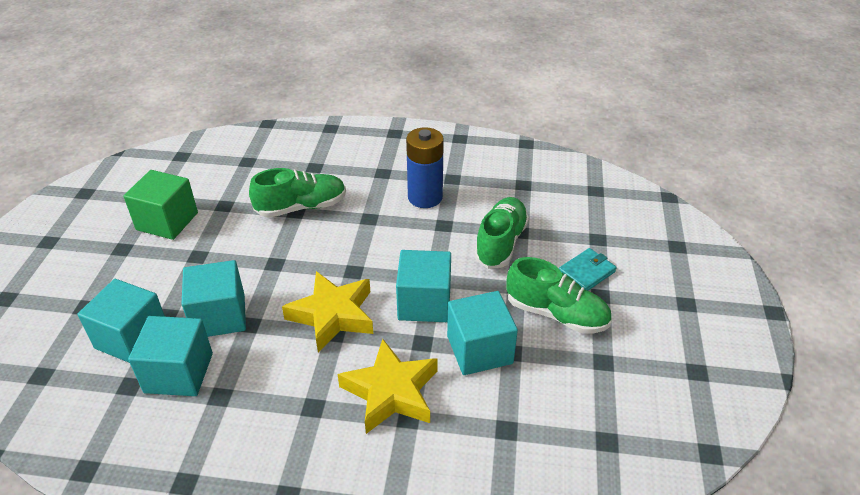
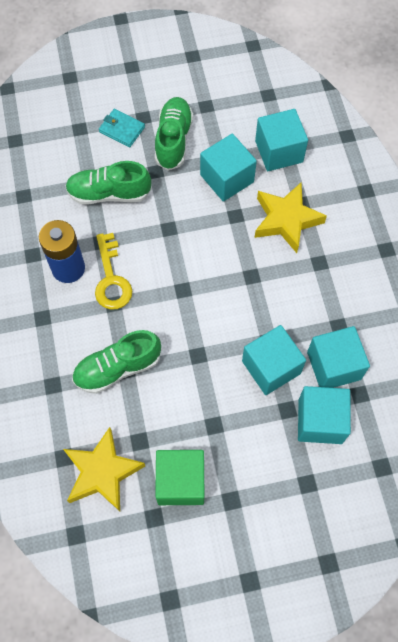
camera: 110 degrees left, 25 degrees up
green shoe [249,168,346,218] -> green shoe turned 75 degrees counterclockwise [72,330,161,394]
yellow star [282,271,373,352] -> yellow star moved to [63,427,145,511]
turquoise cube [396,250,451,322] -> turquoise cube moved to [255,109,308,171]
none -> yellow key [95,233,132,310]

